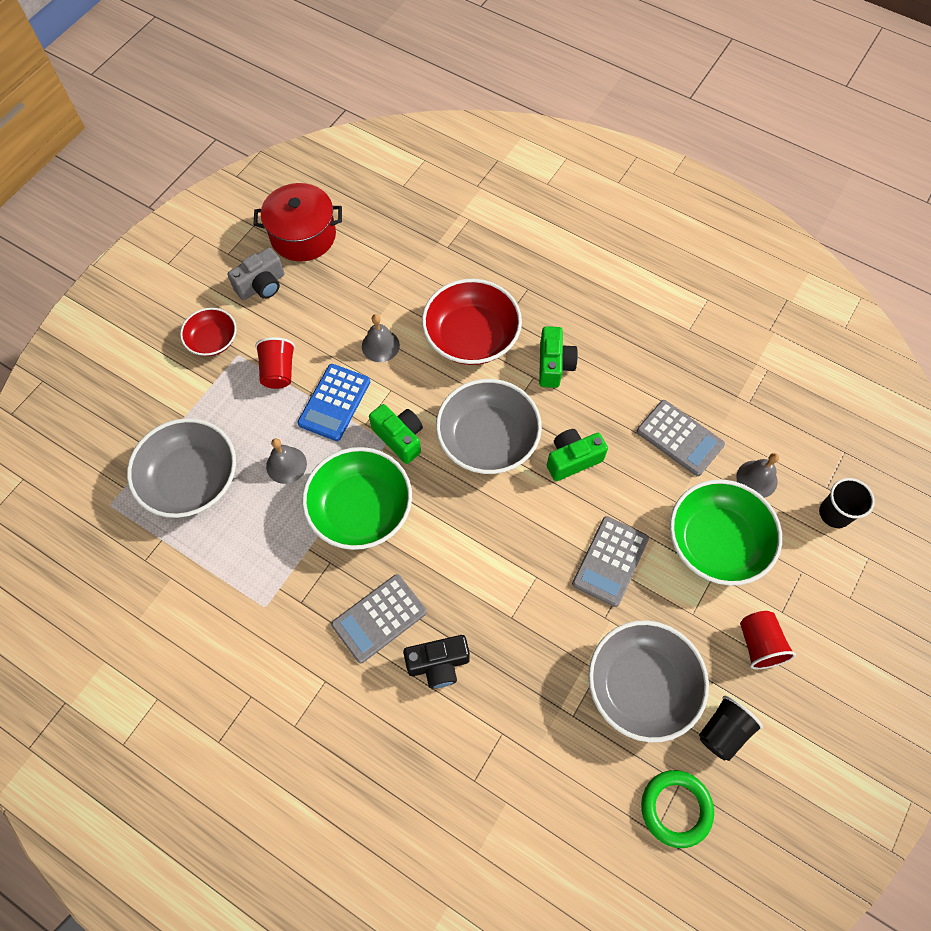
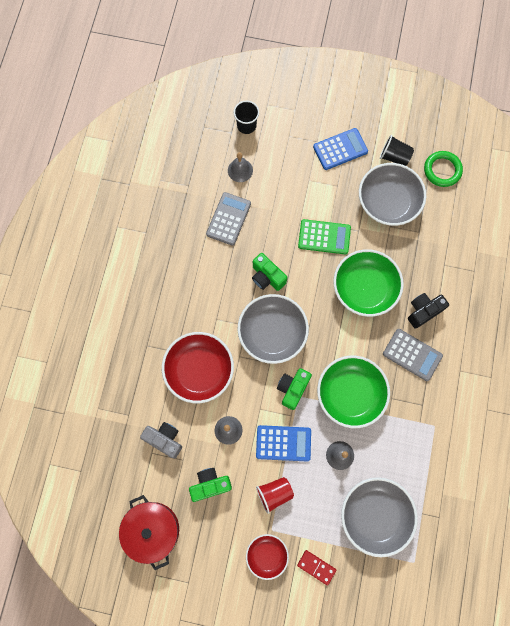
camera: 110 degrees left, 10 degrees up
grey camera [227,247,284,300] -> grey camera moved to [140,422,182,458]
black camera [403,635,470,689] -> black camera turned 90 degrees counterclockwise [408,293,449,329]
green camera [539,326,578,388] -> green camera moved to [189,468,232,502]
grey calculator [572,516,649,607] -> green calculator [298,219,351,254]
green bowl [670,479,782,586] -> green bowl moved to [333,249,404,317]
red cup [740,611,796,669] -> blue calculator [313,128,368,170]
none -> red domino [297,550,336,586]

